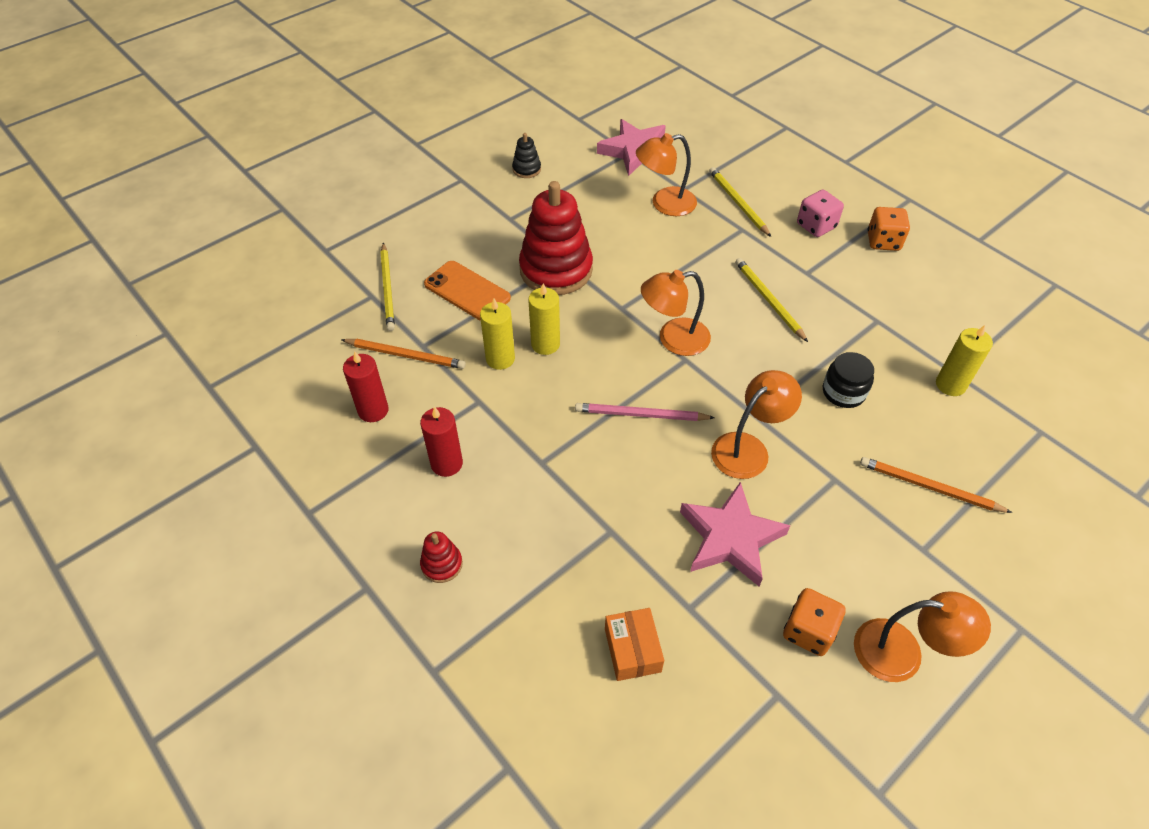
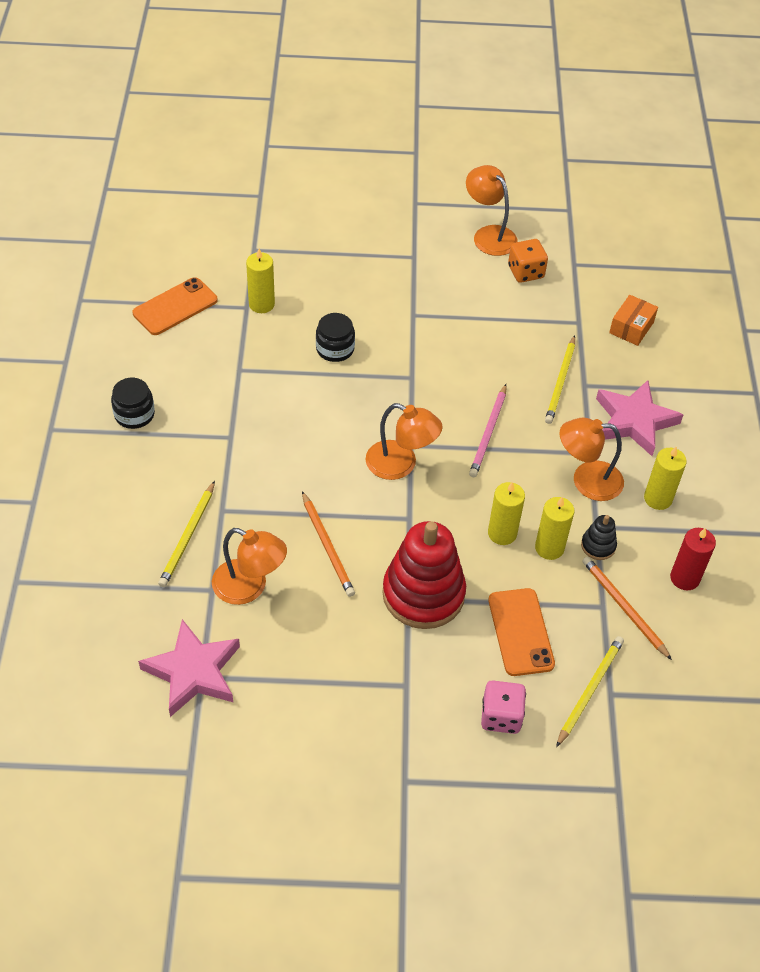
camera: 140 degrees left, 0 degrees up
red candle [420,406,463,477] -> yellow candle [644,447,687,510]
red stacking toy [420,531,463,583] -> none
black stacking toy [512,133,541,178] -> black stacking toy moved to [581,515,617,560]
pink pencil [575,403,715,421] -> pink pencil turned 60 degrees clockwise [469,384,507,477]
pink star [680,482,791,586] -> pink star moved to [596,380,683,456]
orange lamp [711,370,802,479] -> orange lamp moved to [560,418,624,501]
yellow pencil [735,258,808,342] -> yellow pencil moved to [545,335,575,424]
pink dice [797,190,844,237] -> pink dice moved to [481,680,526,734]
orange pencil [860,457,1012,513] -> orange pencil moved to [302,491,355,597]
orange dice [868,207,910,251] -> black jar [111,378,155,429]
none -> orange phone [133,277,218,335]

